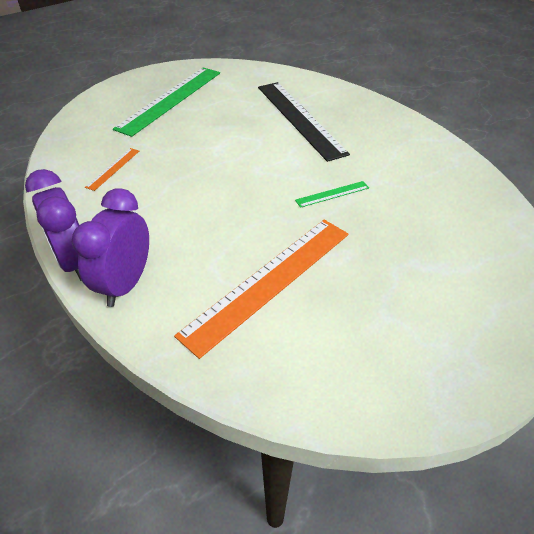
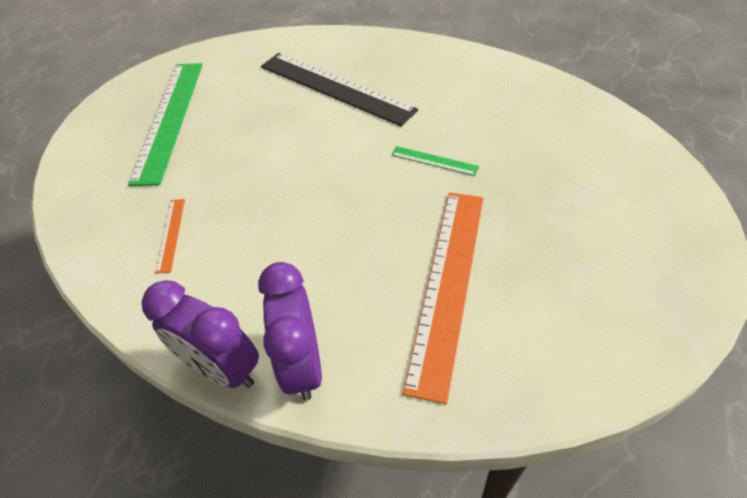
camera: 25 degrees left, 5 degrees up
green ruler [295,181,369,208] -> green ruler turned 75 degrees clockwise [392,146,479,176]

